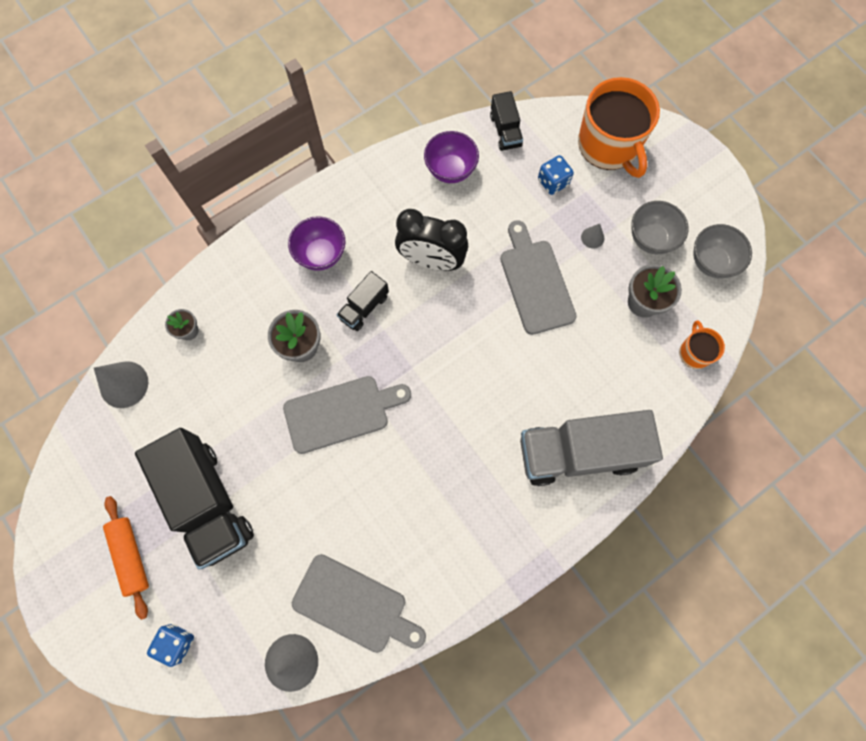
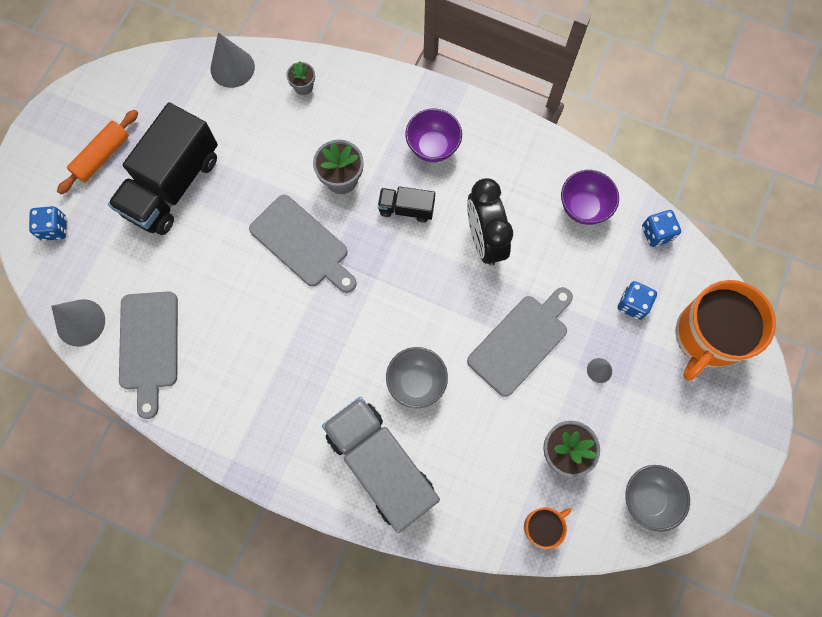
camera: 60 degrees right, 0 degrees up
black truck [490,91,523,151] -> blue dice [642,210,681,247]
grey bowl [631,201,689,254] -> grey bowl moved to [386,347,448,408]

